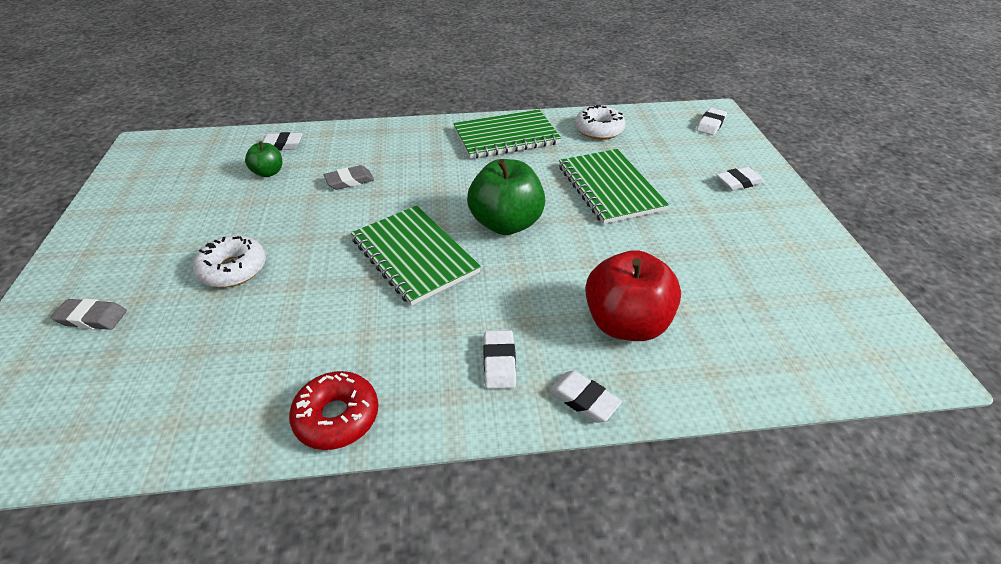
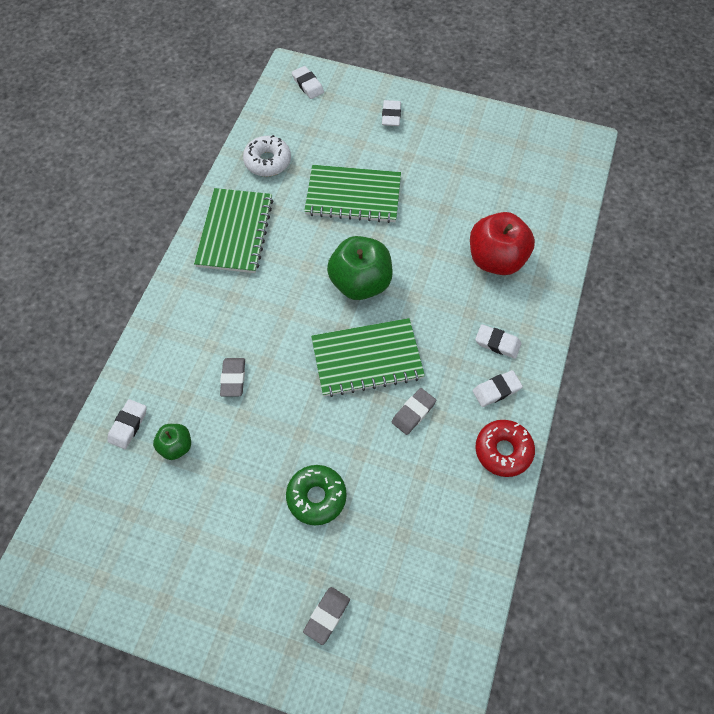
camera: 65 degrees left, 20 degrees up
white donut [193,235,266,288] -> green donut [286,465,347,525]
white eraser [549,371,622,423] -> white eraser moved to [473,370,523,407]
none -> grey eraser [392,388,436,435]

